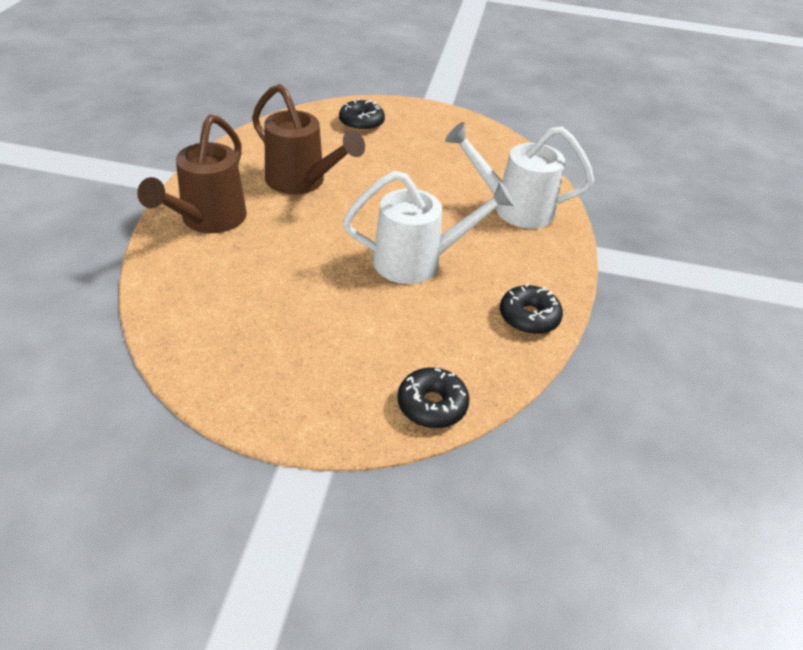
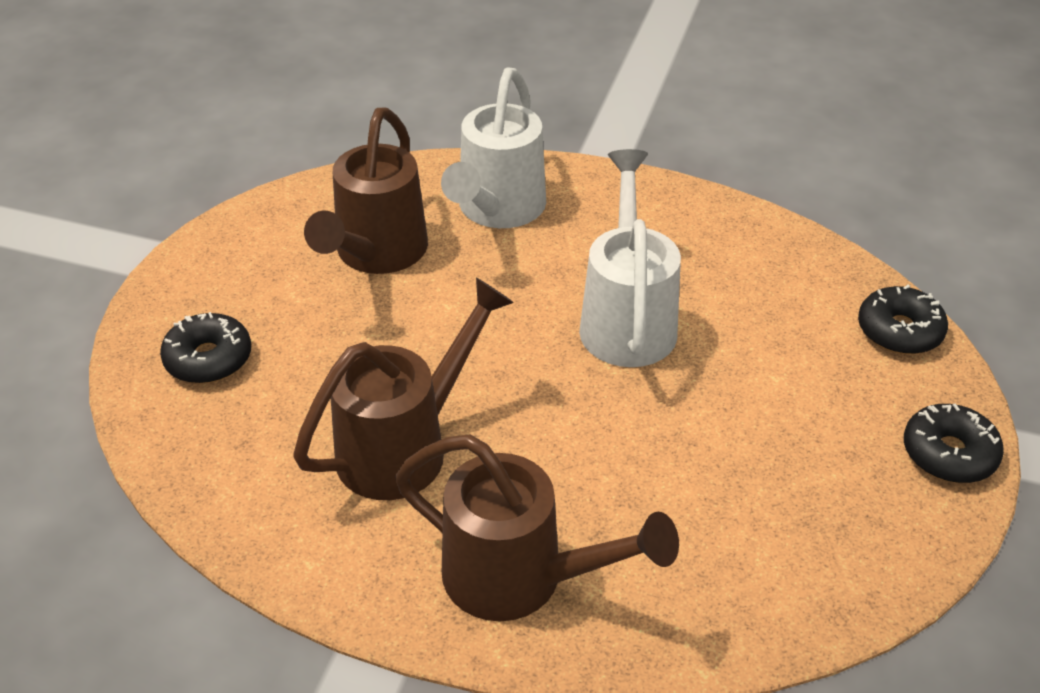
camera: 80 degrees left, 0 degrees up
black donut [500,283,563,334] -> black donut moved to [904,403,1004,483]
none -> brown watering can [304,108,428,274]

